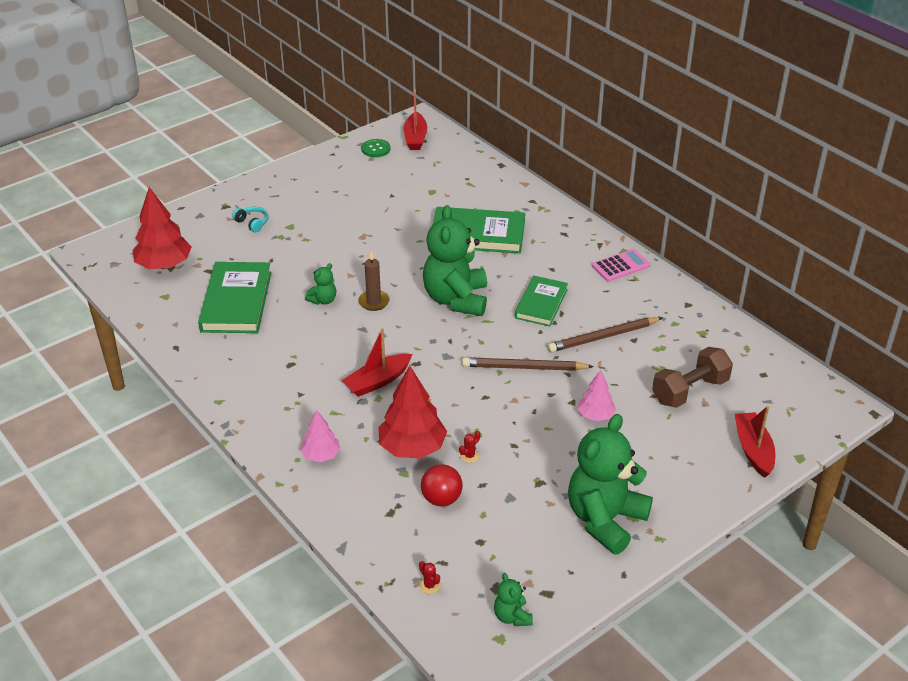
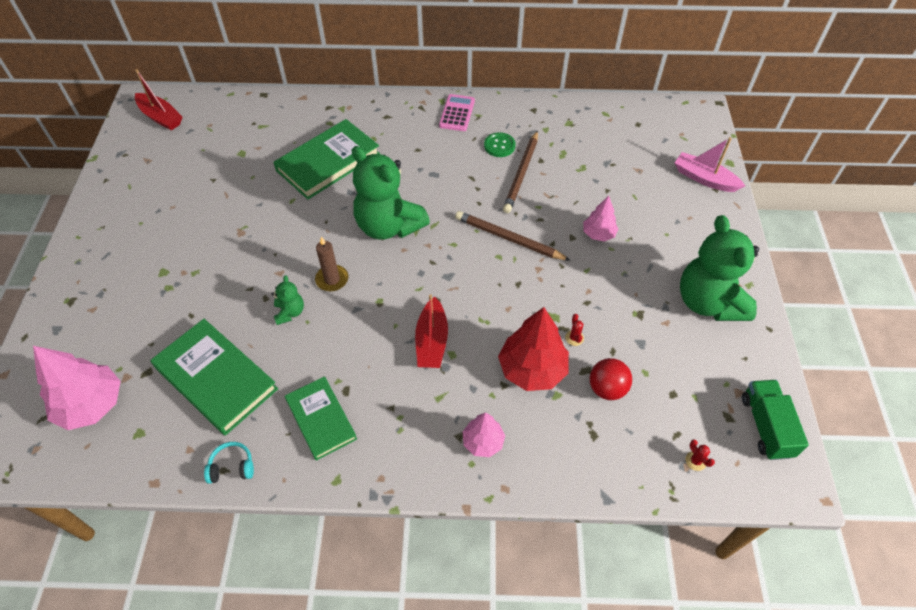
camera: 50 degrees left, 15 degrees up
red tree [132,187,192,269] -> pink tree [33,346,121,430]
turquoise headphones [232,207,269,232] -> turquoise headphones moved to [204,442,254,484]
green button [361,139,390,157] -> green button moved to [484,132,516,157]
red cactus [419,561,440,594] -> red cactus turned 60 degrees clockwise [686,439,715,471]
brown pencil [462,357,594,371] -> brown pencil turned 75 degrees clockwise [455,211,571,261]
green teddy bear [494,573,533,626] -> green truck [742,380,809,460]
green book [515,276,568,327] -> green book moved to [285,376,357,461]
brown dumbbell [652,347,733,408] -> none
red boat [735,406,775,478] -> pink boat [675,137,745,192]

